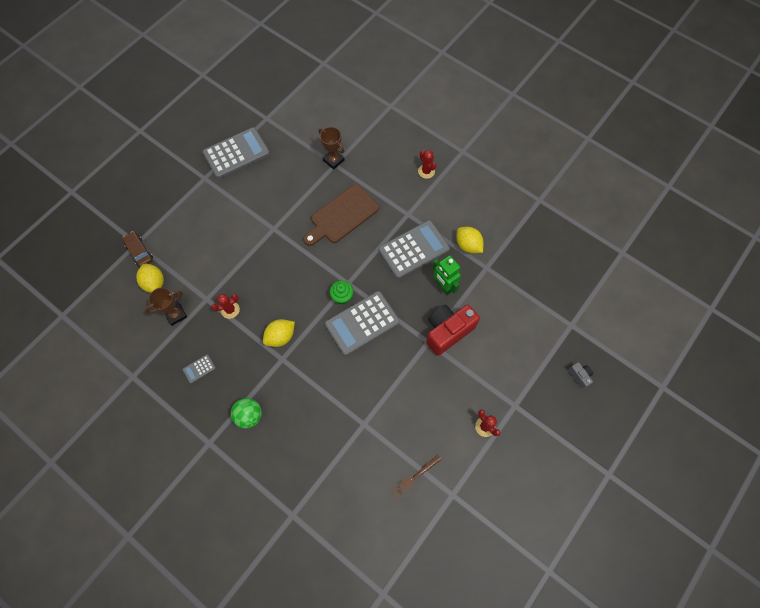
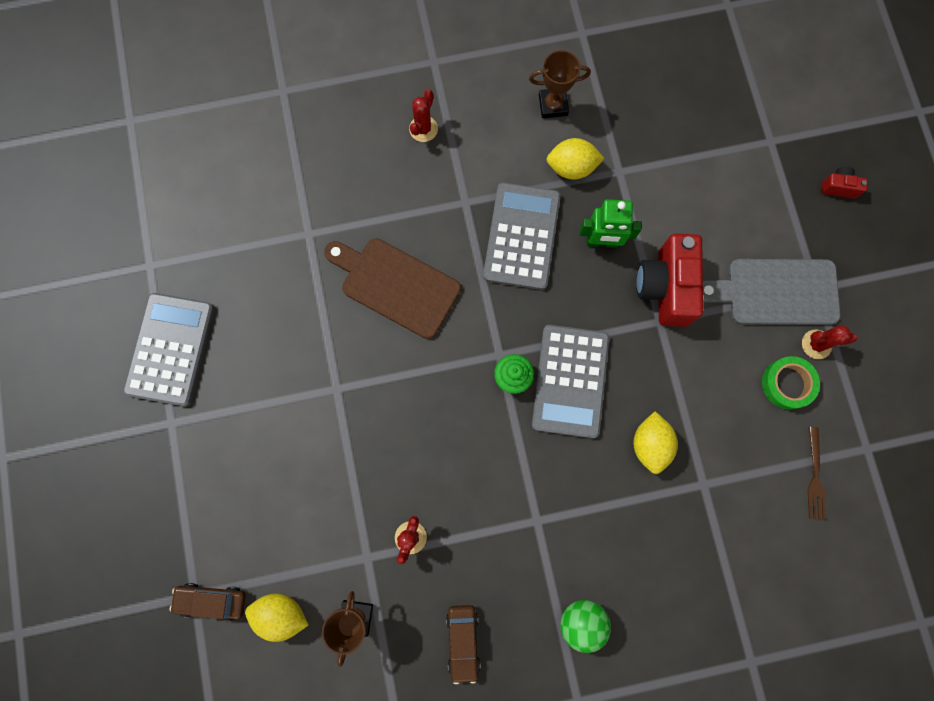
camera: 50 degrees left, 10 degrees up
grey calculator [183,354,216,383] -> brown car [446,605,481,684]
yellow lemon [263,319,295,347] -> yellow lemon moved to [633,411,678,474]
brown cutting board [303,184,379,246] -> brown cutting board turned 120 degrees clockwise [324,238,461,339]
brown trophy [319,127,345,170] -> brown trophy moved to [529,50,591,118]
red cactus [418,150,437,179] -> red cactus turned 75 degrees counterclockwise [409,90,438,142]
grey camera [568,362,593,389] -> red camera [821,167,868,199]
none -> grey cutting board [703,259,841,325]
none -> green tape [762,356,820,410]

